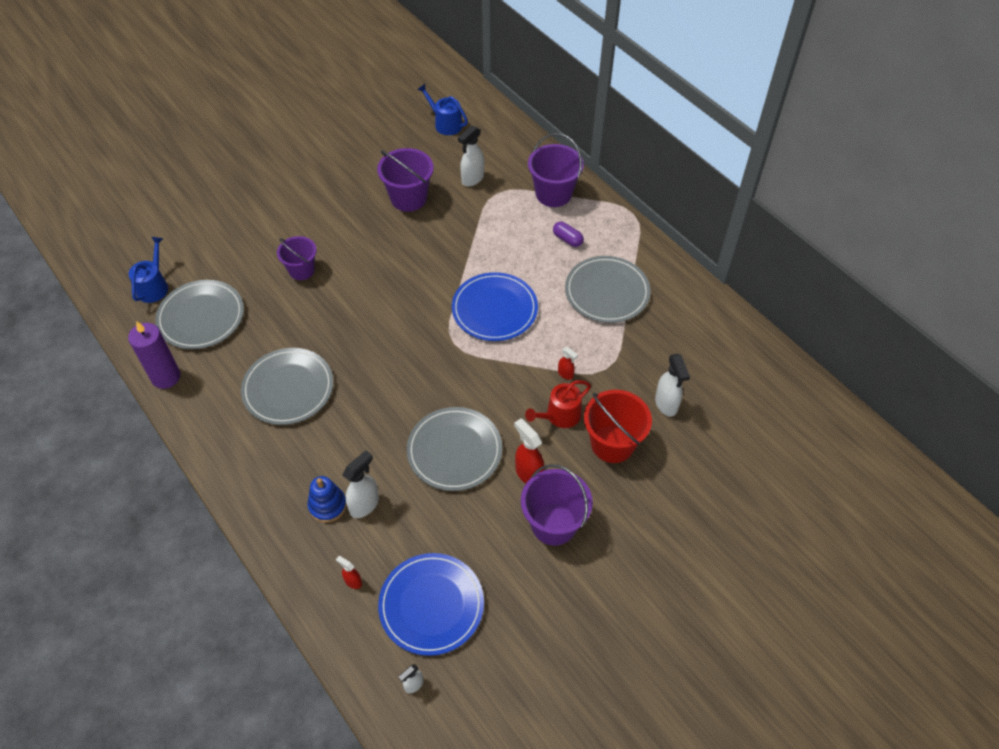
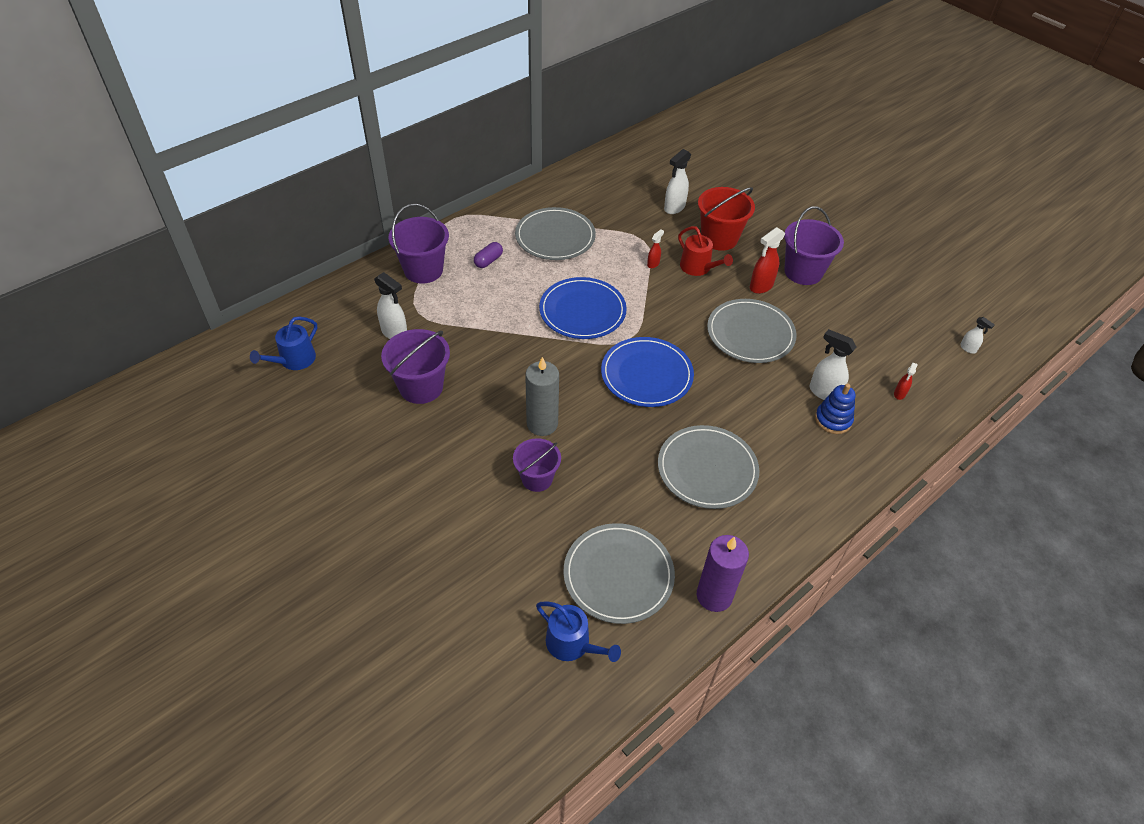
camera: 95 degrees left, 5 degrees down
blue watering can [129,237,168,303] -> blue watering can turned 150 degrees counterclockwise [536,602,621,662]
blue plate [378,553,484,656] -> blue plate moved to [601,337,694,407]
white spray bottle [655,354,690,417] -> white spray bottle turned 150 degrees clockwise [664,149,691,214]
none -> grey candle [525,357,559,436]

